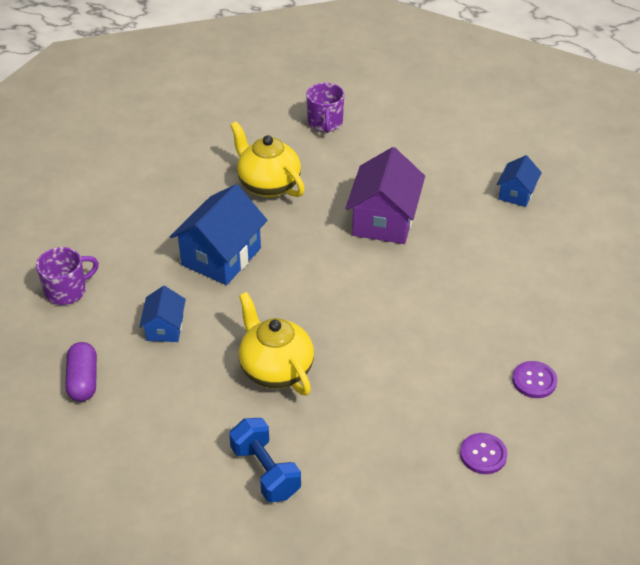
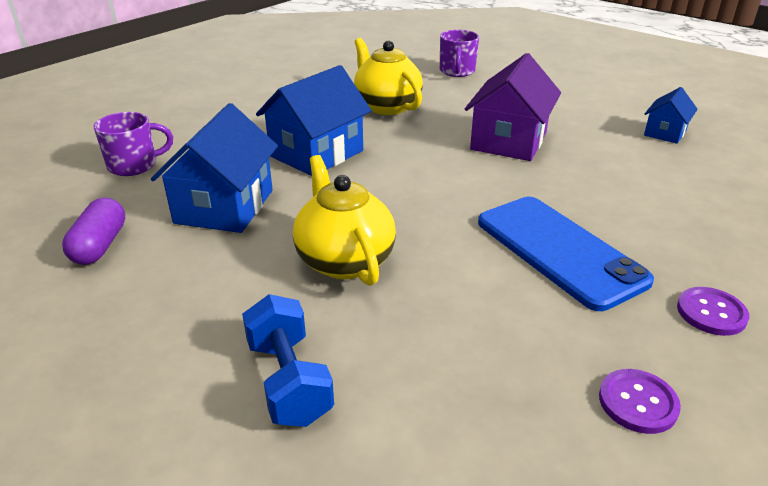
camera: 10 degrees right, 10 degrees down
blue house [139,286,186,342] -> blue house [151,103,278,233], size x1.83
none -> blue phone [478,197,654,311]

